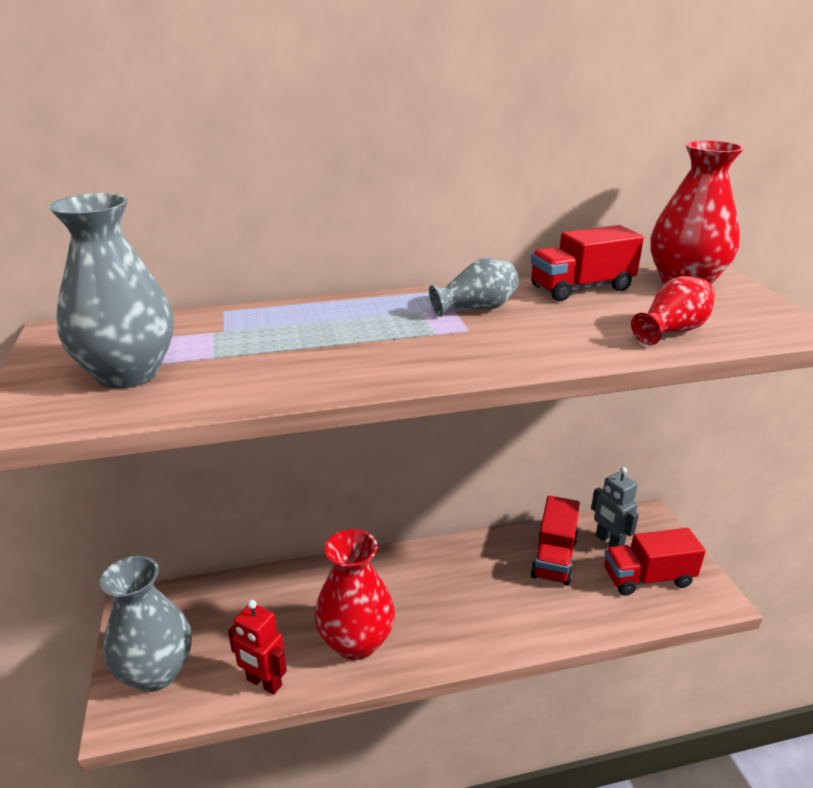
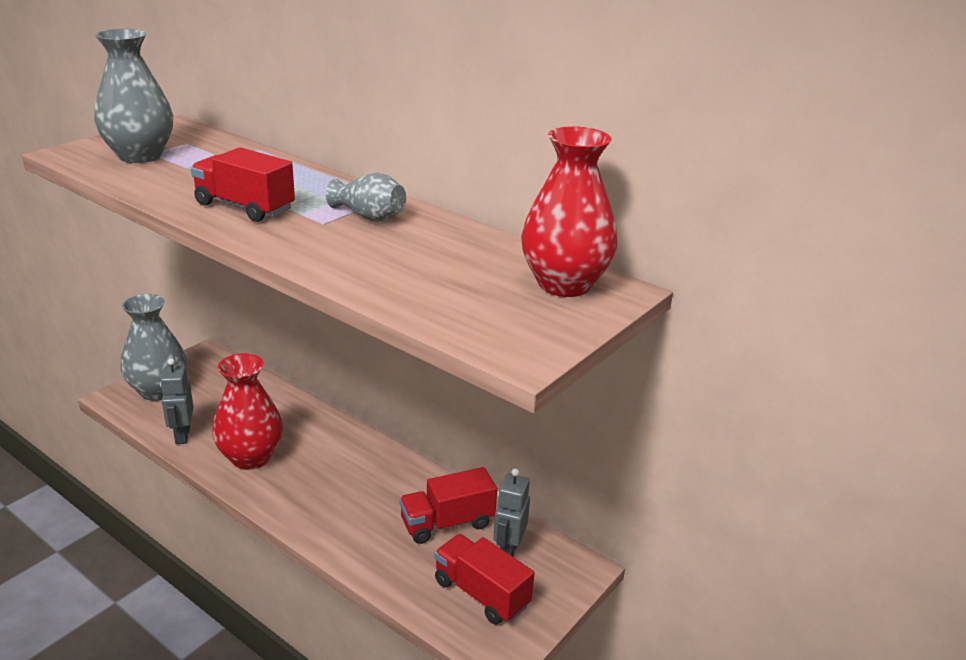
camera: 50 degrees right, 0 degrees up
red robot [228,600,287,695] -> grey robot [160,358,194,444]
red truck [531,225,644,301] -> red truck moved to [191,147,295,222]
red vase [631,276,715,345] -> none

